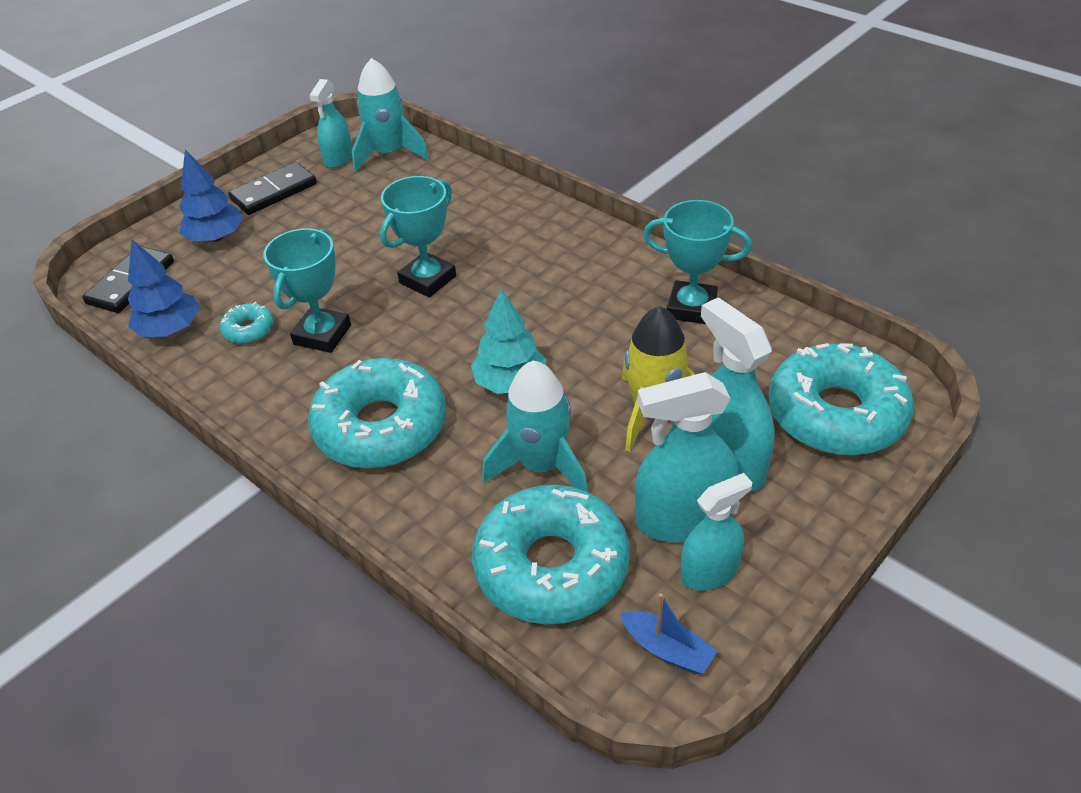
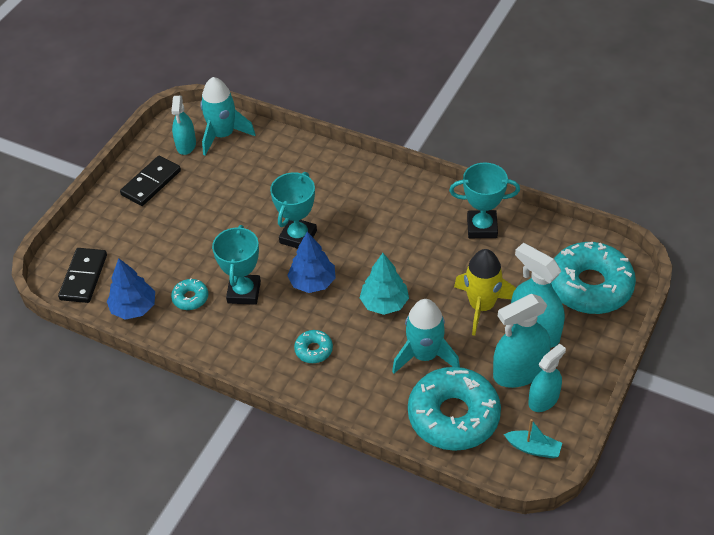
camera: 15 degrees left, 5 degrees up
blue tree [179,149,243,242] -> blue tree moved to [287,232,336,293]
turquoise donut [308,358,446,469] -> turquoise donut [294,330,333,363], size x0.44
blue boat [620,593,717,674] -> turquoise boat [504,419,562,458]

